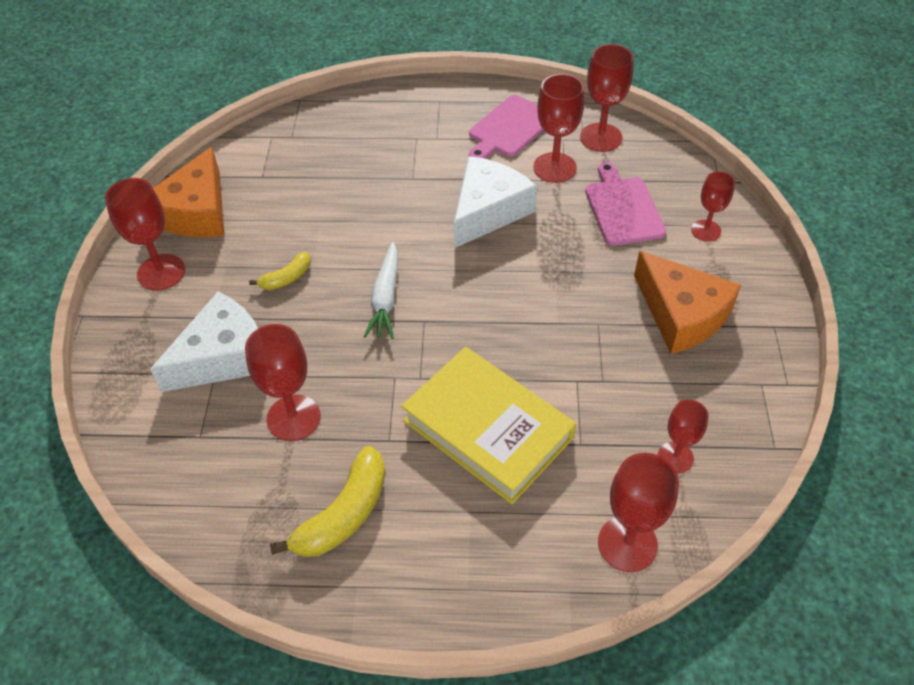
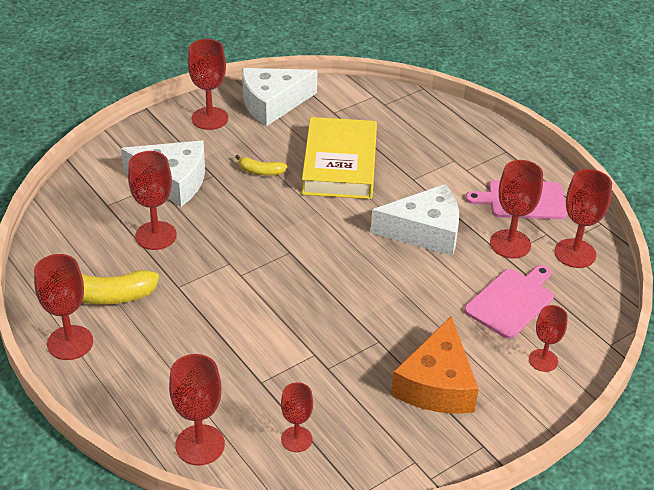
camera: 50 degrees right, 10 degrees down
orange cheese [153,147,225,237] -> white cheese [242,68,317,126]
white carrot [364,242,398,339] -> none
yellow book [401,347,576,504] -> yellow book moved to [302,117,377,199]
none -> red goblet [34,254,93,360]

